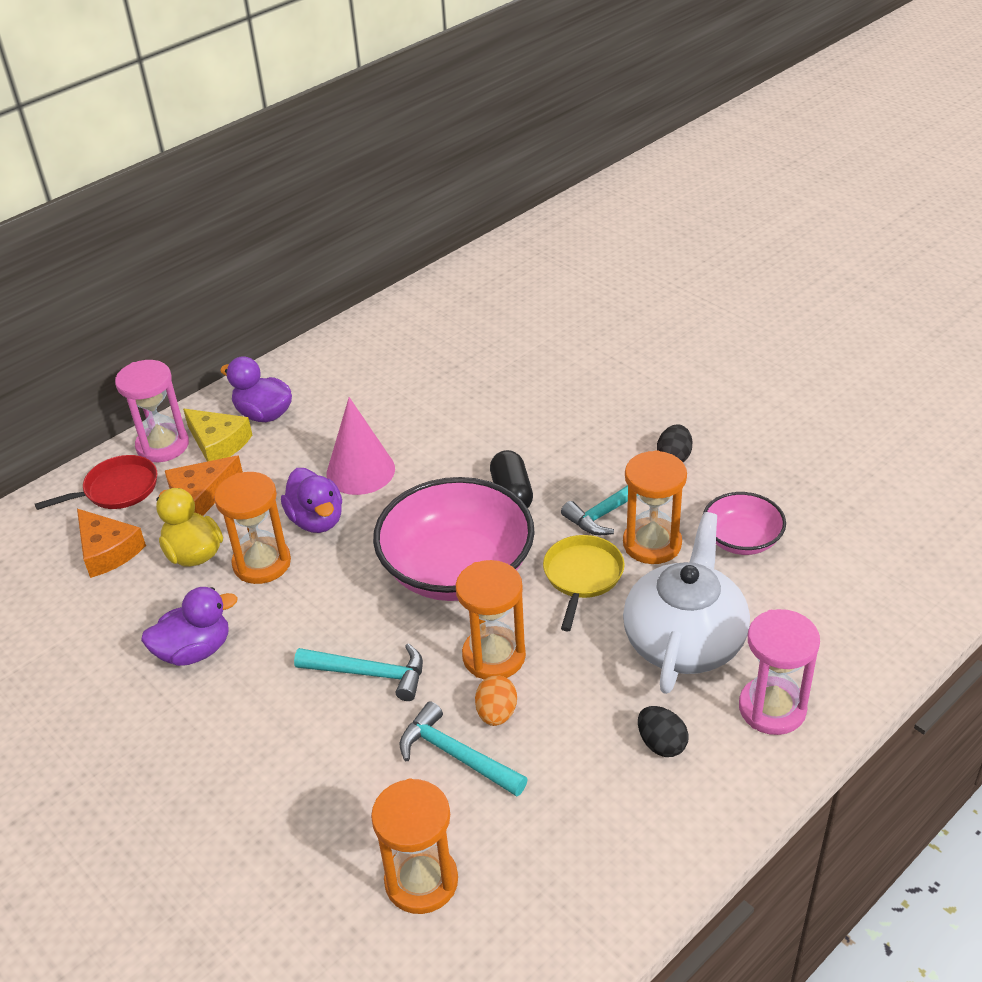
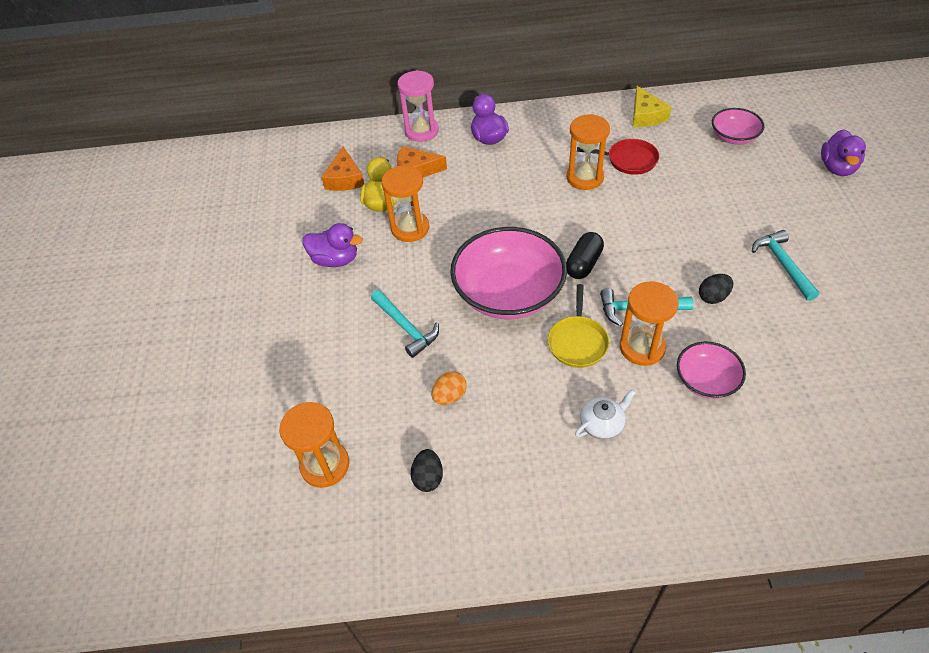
camera: 40 degrees right, 10 degrees up
red pan [35,455,157,510] -> red pan moved to [577,139,659,175]
yellow cheese [183,409,252,462] -> yellow cheese moved to [633,86,672,127]
purple duck [281,468,342,533] -> purple duck moved to [821,130,866,176]
pink cone [326,397,395,495] -> none
turquoise hammer [400,701,528,796] -> turquoise hammer moved to [752,230,819,301]
orange hourglass [455,560,526,680] -> orange hourglass moved to [567,114,610,190]
yellow pan [543,535,625,631] -> yellow pan turned 135 degrees clockwise [548,284,610,368]
white teapot [623,512,750,694] -> white teapot [575,390,636,440], size x0.47
black egg [638,706,689,757] -> black egg moved to [411,449,443,492]
pink hourglass [739,609,820,735] -> none
none -> pink bowl [712,108,765,145]

